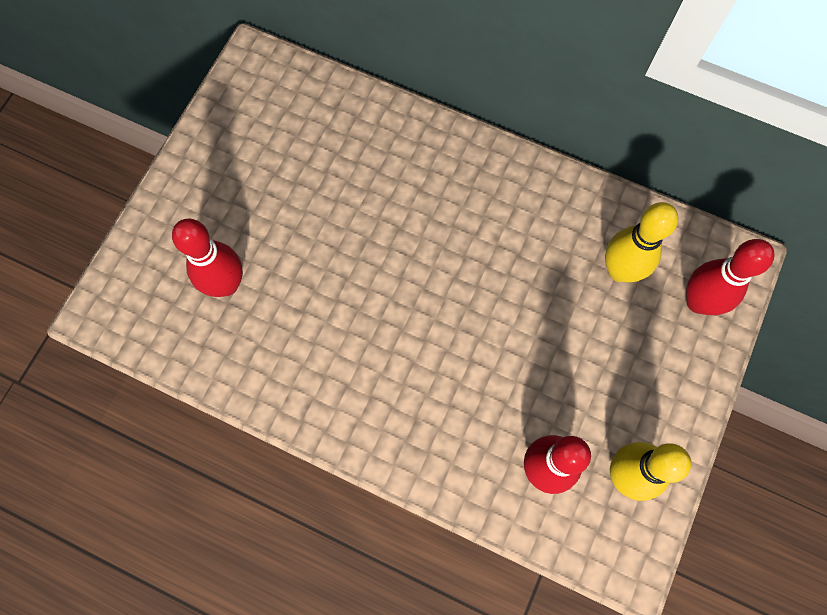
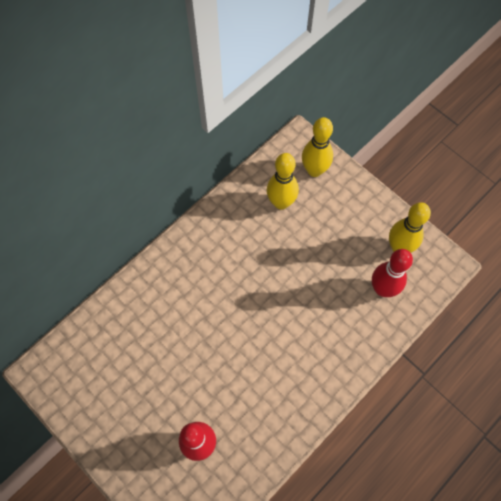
camera: 70 degrees left, 5 degrees down
red bowling pin [686,239,774,315] -> yellow bowling pin [302,117,333,177]

